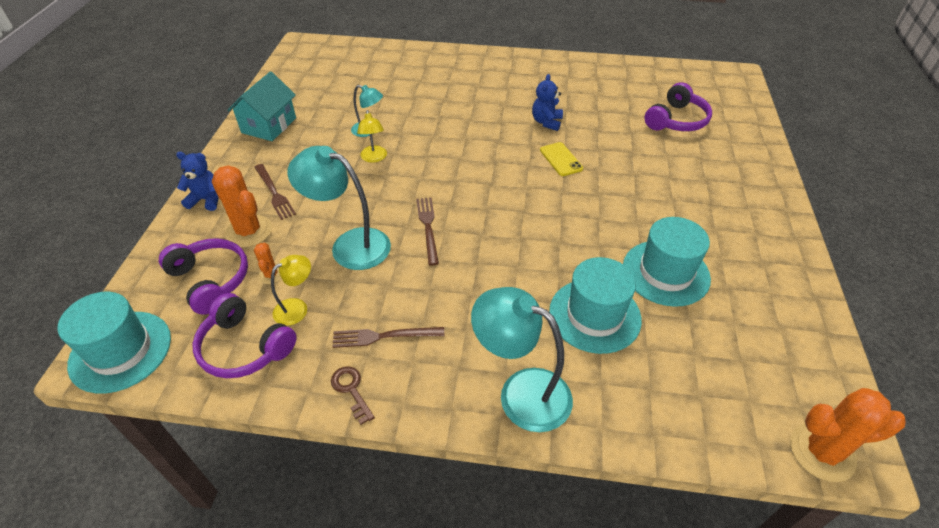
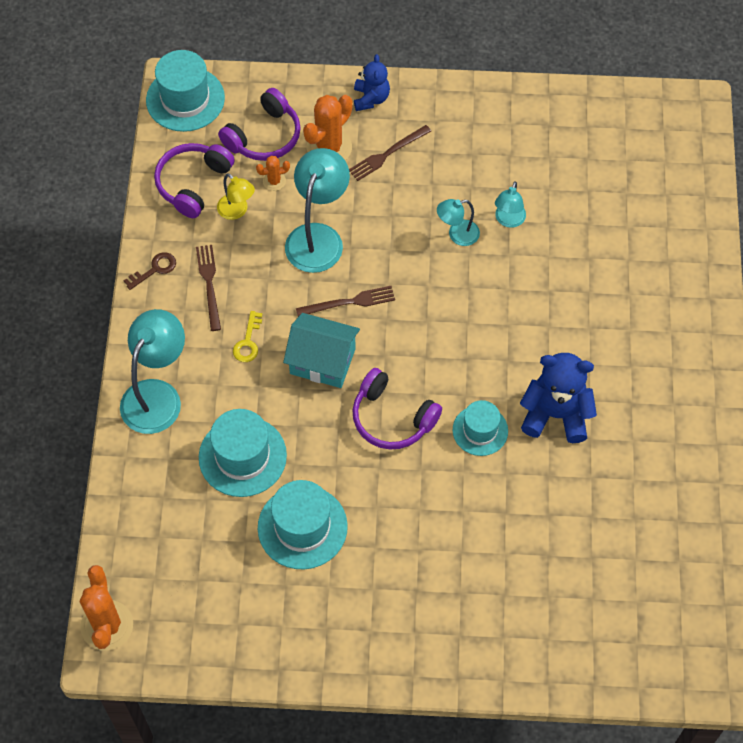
camera: 85 degrees right, 15 degrees up
turquoise house [228,71,296,141] -> turquoise house moved to [283,313,360,388]
yellow lamp [357,110,387,163] -> turquoise lamp [437,199,480,246]
blue teddy bear [532,74,563,131] -> blue teddy bear [520,353,597,443], size x1.63
yellow phone [540,142,583,176] -> turquoise hat [453,400,508,456]
purple headphones [644,82,712,131] -> purple headphones moved to [352,368,442,449]
none -> yellow key [233,311,262,362]

